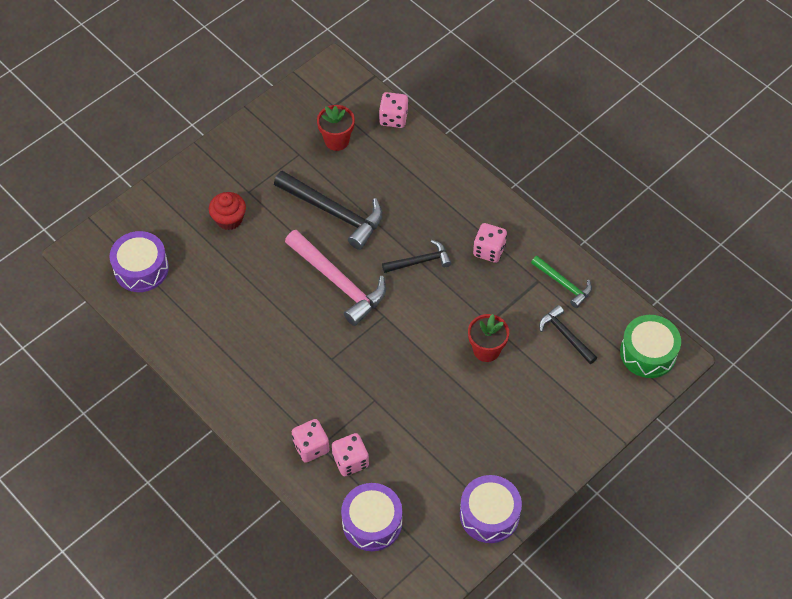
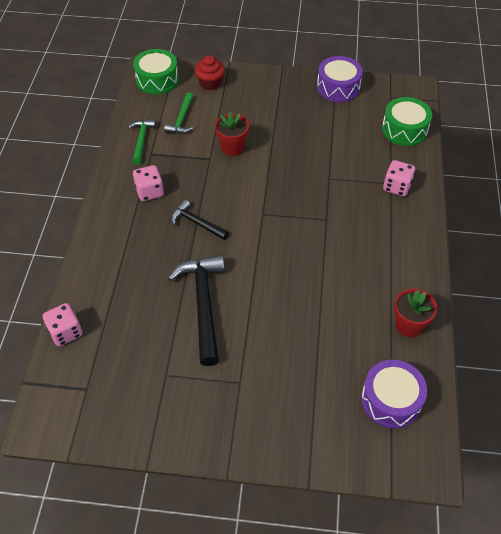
camera: 130 degrees left, 5 degrees down
red cupcake [209,192,246,230] -> red cupcake moved to [195,55,225,90]
pink hammer [285,230,386,326] -> none
red flower pot [317,105,355,151] -> red flower pot moved to [394,288,437,337]
pink dice [332,433,369,476] -> none
purple drum [341,483,402,551] -> green drum [382,97,432,146]
black hammer [539,305,597,364] -> green hammer [164,92,193,134]

